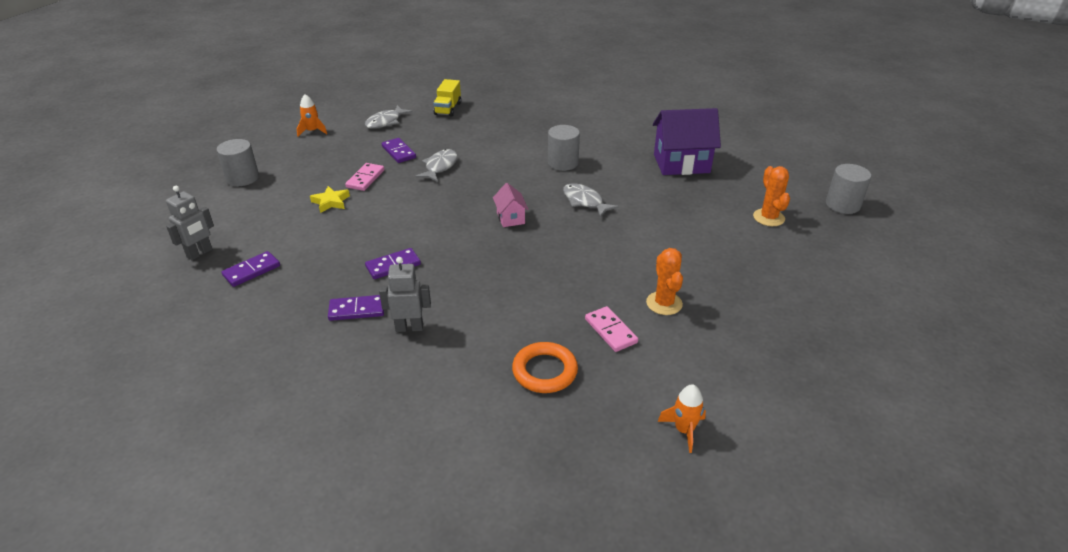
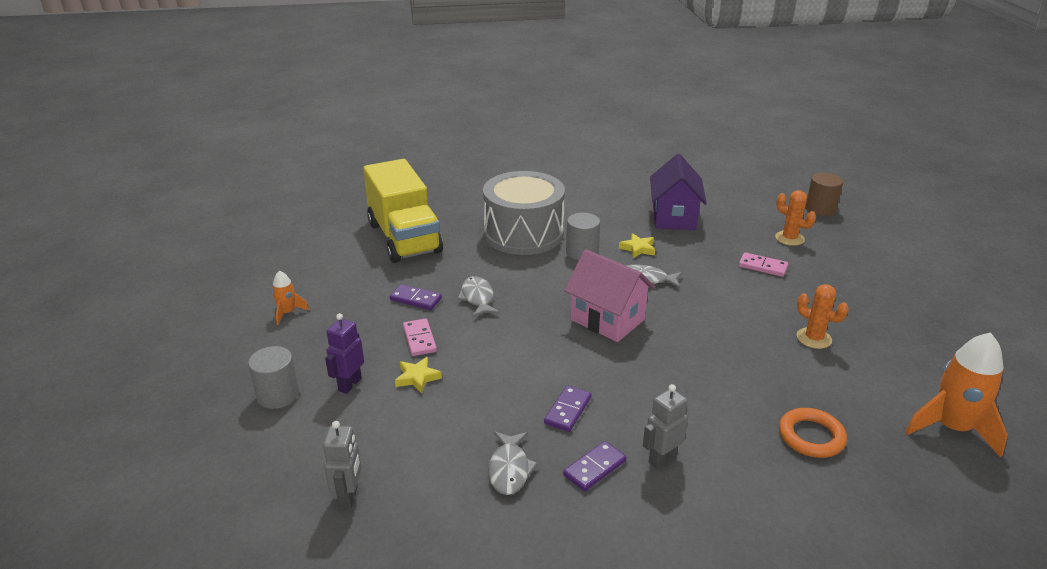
camera: 35 degrees left, 5 degrees down
purple domino [222,251,280,287] -> none
grey fish [365,105,413,129] -> grey fish moved to [488,431,538,495]
yellow truck [433,79,461,117] -> yellow truck [363,159,443,263], size x2.33
pink house [493,183,529,227] -> pink house [564,249,655,342], size x2.00
pink domino [585,306,638,352] -> pink domino moved to [739,252,788,277]
purple house [653,108,721,175] -> purple house turned 45 degrees counterclockwise [650,154,707,230]
orange rocket [658,384,706,453] -> orange rocket [905,332,1008,458], size x1.98
grey cylinder [826,164,871,214] -> brown cylinder [805,173,843,216]
none -> purple robot [325,313,364,394]
none -> grey drum [483,171,565,255]
none -> yellow star [619,233,655,258]

